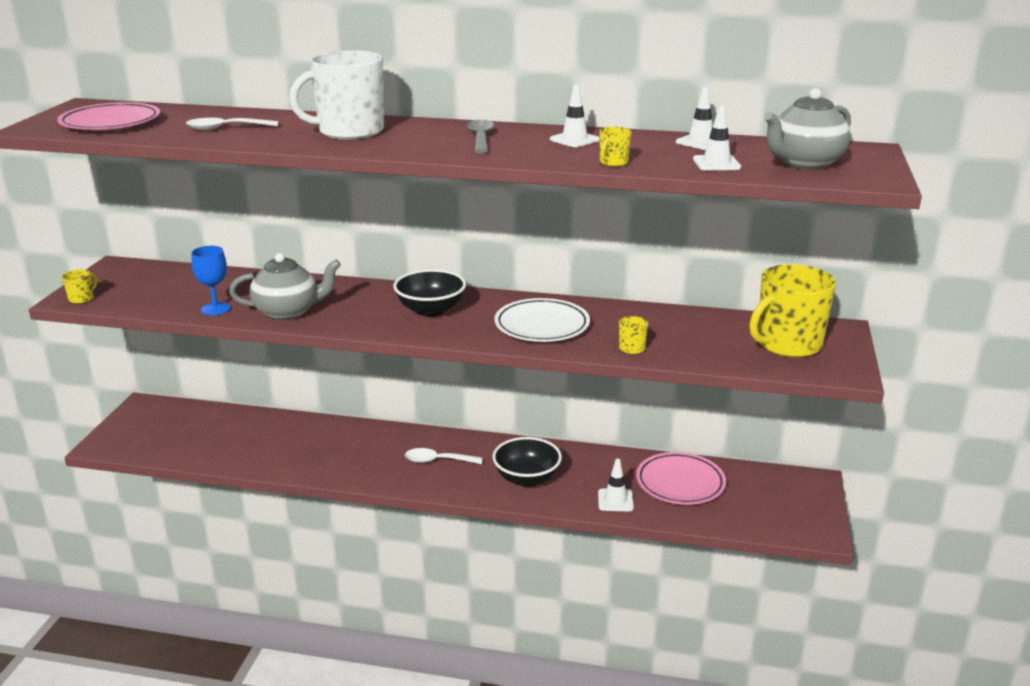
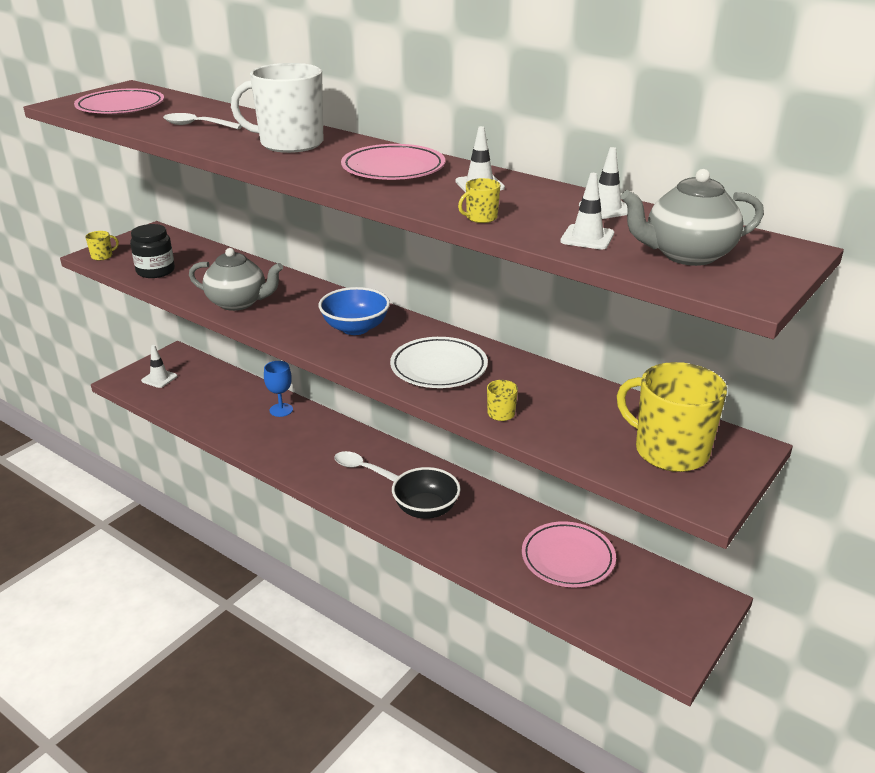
camera: 25 degrees right, 5 degrees up
blue goblet [191,246,231,315] -> blue goblet moved to [264,361,293,417]
black bowl [393,269,466,317] -> blue bowl [319,287,390,335]
grey spoon [467,120,495,153] -> pink plate [341,144,445,180]
white traffic cone [598,459,634,512] -> white traffic cone moved to [141,345,177,388]
yellow mug [749,264,836,358] -> yellow mug turned 45 degrees clockwise [617,362,727,472]
none -> black jar [130,224,175,278]

